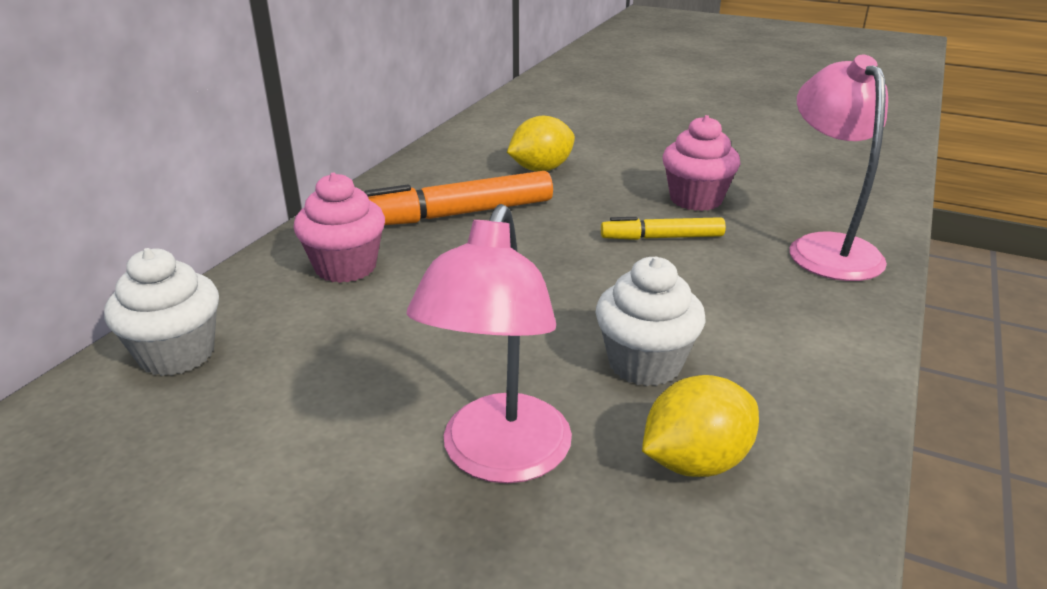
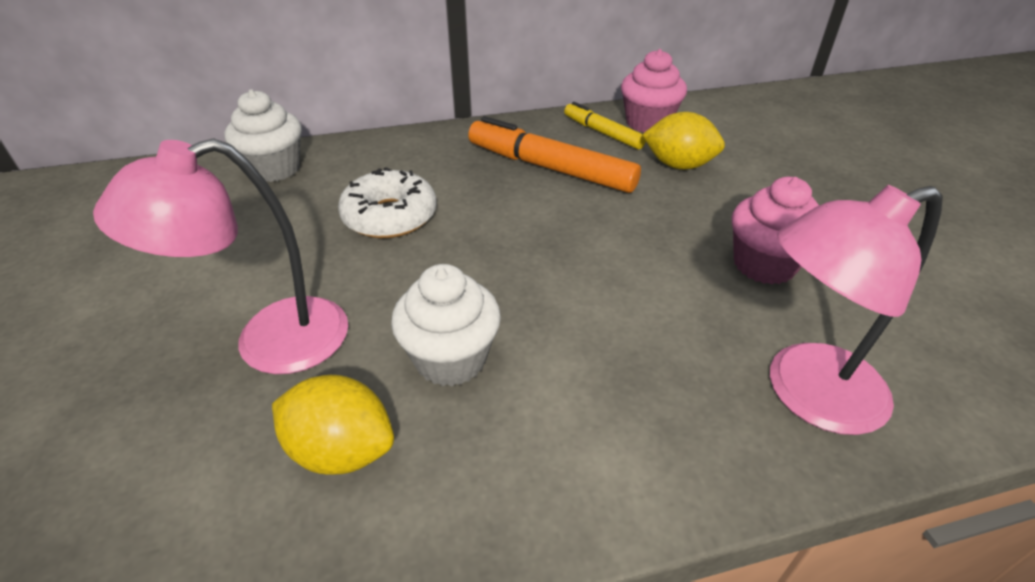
camera: 50 degrees right, 10 degrees up
pink cupcake [293,173,385,283] -> pink cupcake moved to [621,49,687,133]
yellow marker [601,217,726,240] -> yellow marker moved to [564,102,646,150]
pink lamp [790,55,888,281] -> pink lamp turned 150 degrees counterclockwise [770,185,943,435]
none -> white donut [338,167,437,238]

